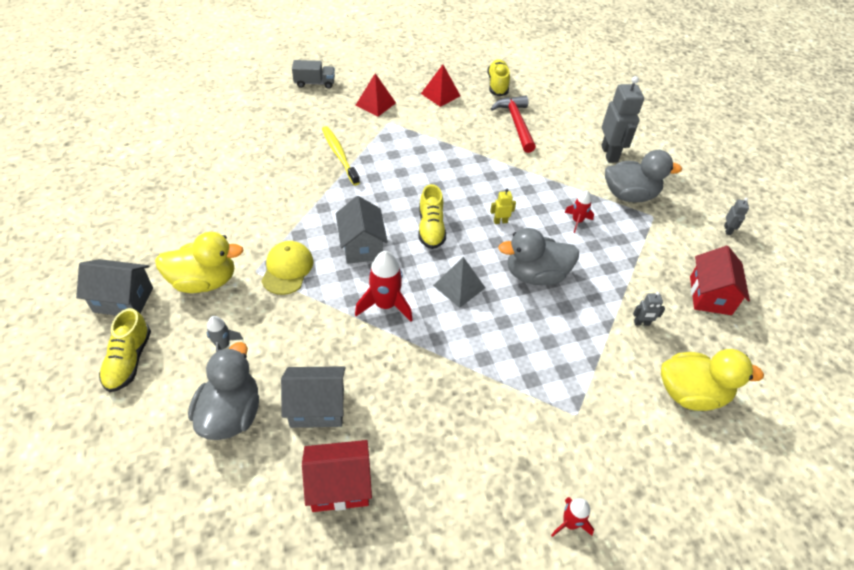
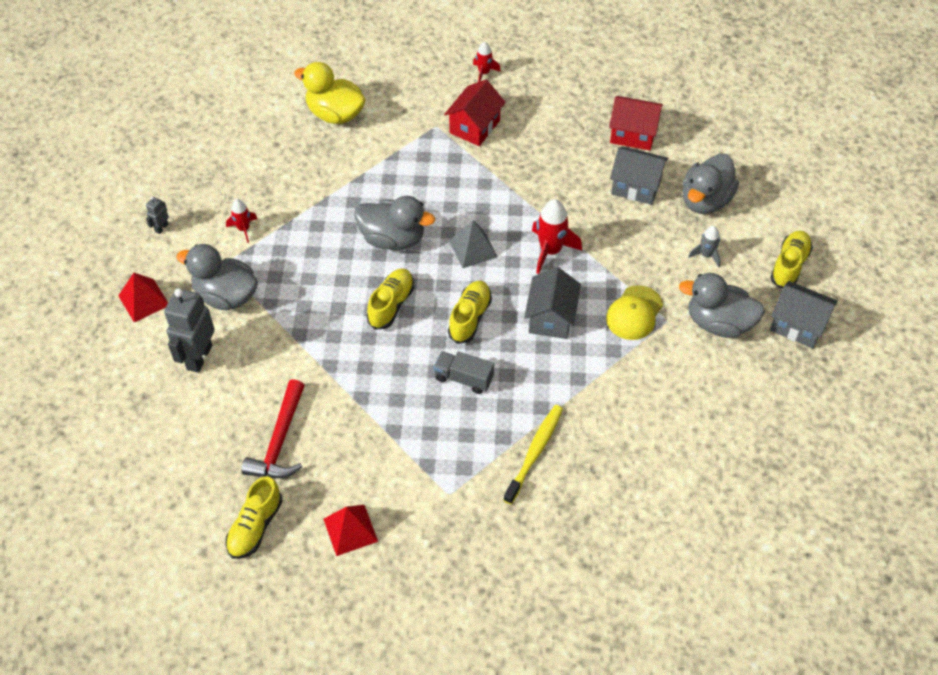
camera: 155 degrees left, 5 degrees up
yellow duck [155,232,244,293] -> grey duck [679,273,765,338]
grey truck [292,60,335,89] -> grey truck moved to [434,351,494,394]
yellow toothbrush [322,126,360,185] -> yellow toothbrush turned 150 degrees counterclockwise [504,405,563,504]
red pyramid [355,73,396,117] -> red pyramid moved to [118,273,168,323]
yellow robot [490,189,516,224] -> yellow shoe [367,268,414,330]
red rocket [564,190,594,233] -> red rocket moved to [226,199,257,243]
grey robot [633,292,665,326] -> none
red house [690,246,750,315] -> red house moved to [444,79,506,146]

